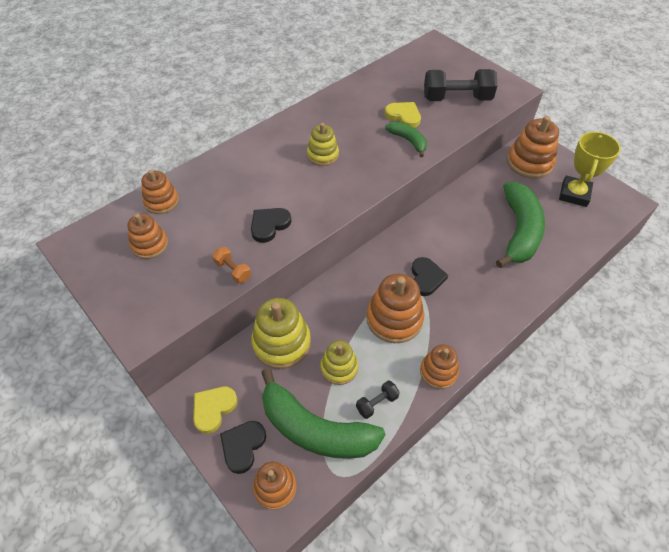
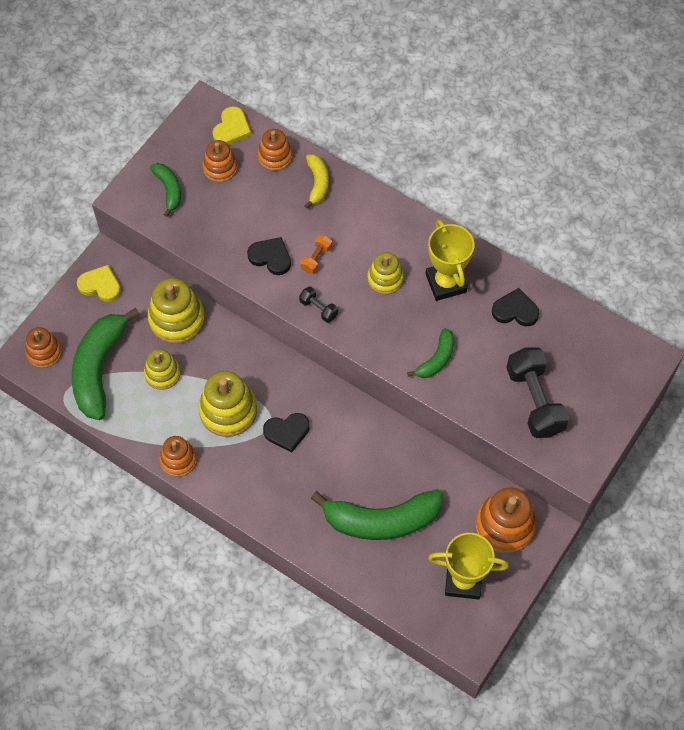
camera: 75 degrees right, 10 degrees up
orange dumbbell [212,247,251,283] -> orange dumbbell moved to [300,234,332,274]
black heart [220,421,266,474] -> black heart moved to [492,288,540,326]
black dumbbell [356,381,400,419] -> black dumbbell moved to [299,286,338,323]
orange stacking toy [366,274,424,343] -> yellow stacking toy [198,371,257,437]
yellow heart [385,102,421,128] -> yellow heart moved to [212,106,251,145]
none -> green banana [150,163,181,217]
none -> yellow banana [304,154,329,208]
none -> yellow trophy [425,220,474,301]

